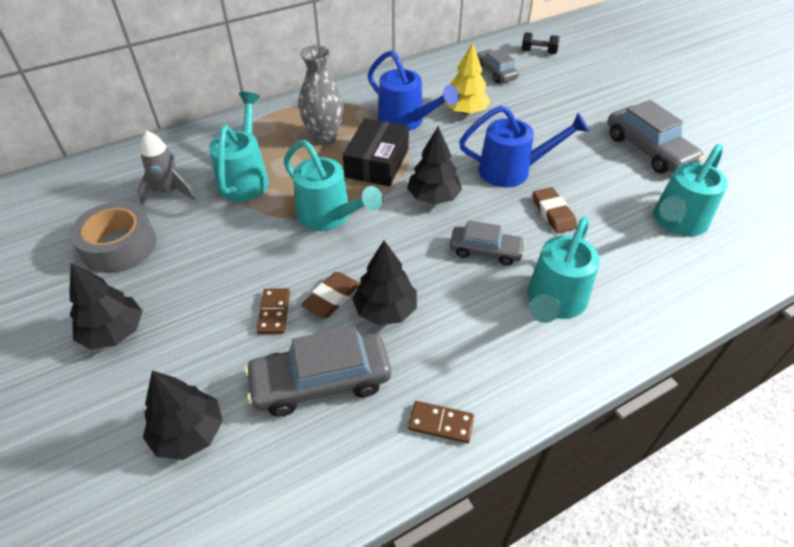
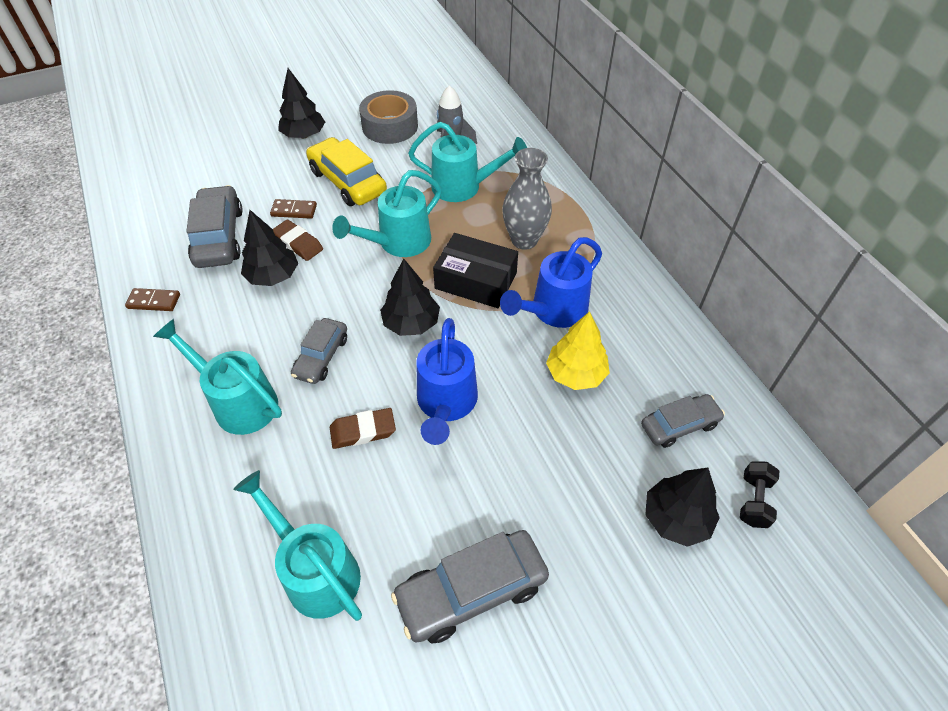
camera: 95 degrees right, 5 degrees up
black tree [143,370,223,460] -> black tree moved to [645,468,720,547]
brown domino [408,401,474,443] -> brown domino turned 75 degrees clockwise [125,288,180,311]
none -> yellow car [306,137,387,206]

